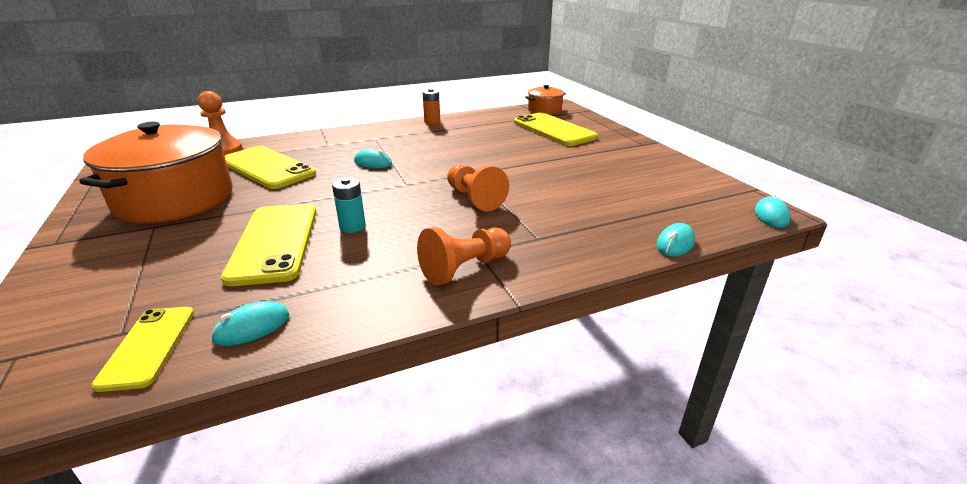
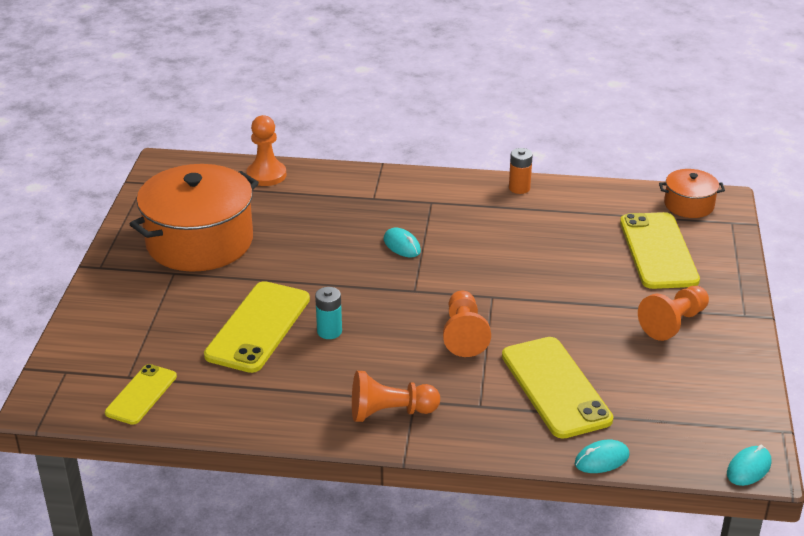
camera: 30 degrees right, 5 degrees up
turquoise mouse [211,301,289,346] -> none
yellow phone [224,146,316,189] -> yellow phone moved to [502,337,613,439]
none -> orange pawn [638,286,709,341]

